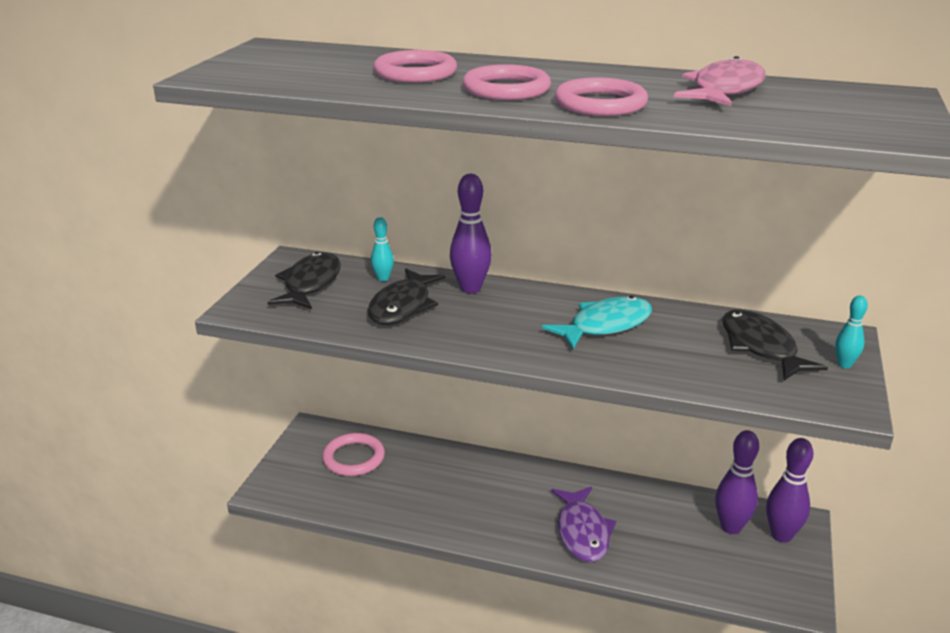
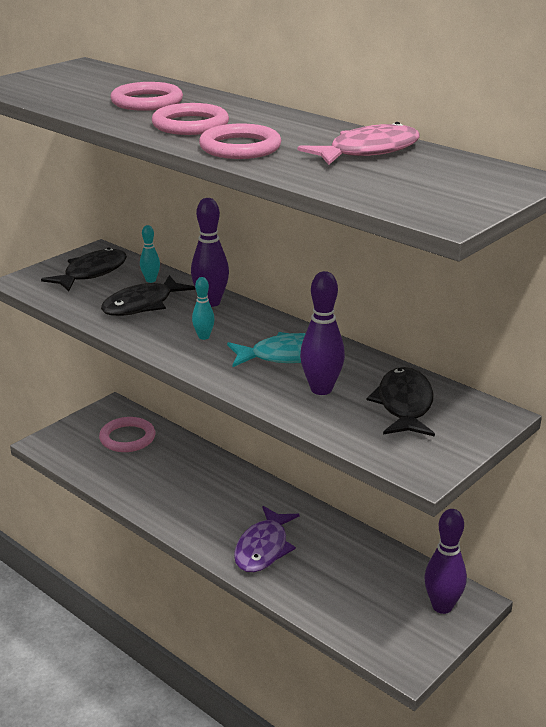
camera: 25 degrees right, 0 degrees up
purple bowling pin [715,430,759,534] -> purple bowling pin moved to [300,271,345,395]
turquoise bowling pin [835,296,868,368] -> turquoise bowling pin moved to [192,277,215,340]

